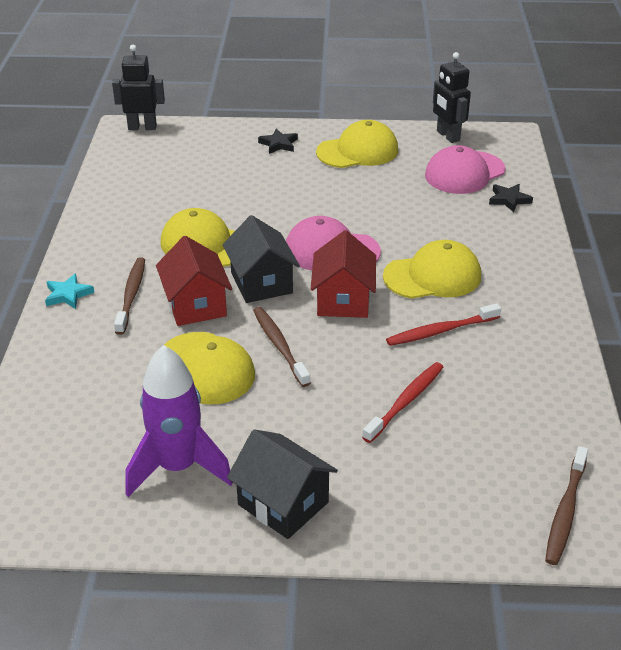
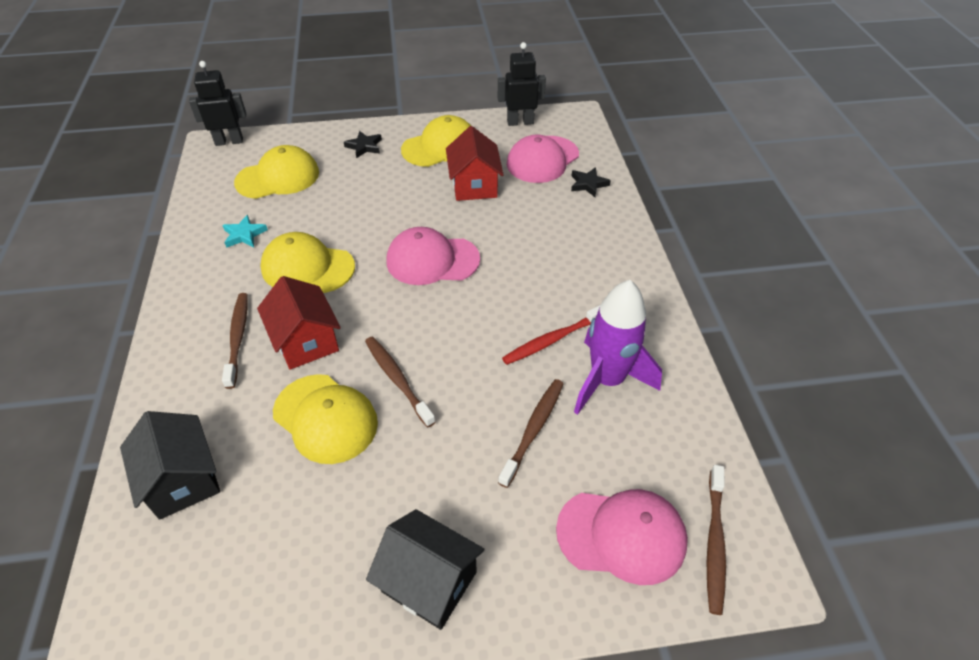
camera: 10 degrees left, 10 degrees up
turquoise star [45,273,94,309] -> turquoise star moved to [223,215,268,248]
purple rocket [125,345,233,497] -> purple rocket moved to [574,280,662,415]
black house [223,215,300,303] -> black house moved to [120,411,220,520]
red house [311,230,376,318] -> red house moved to [446,126,504,201]
red toothbrush [362,362,443,443] -> brown toothbrush [498,379,564,488]
yellow cap [383,240,481,299] -> yellow cap moved to [234,145,319,199]
black robot [433,52,471,143] -> black robot turned 120 degrees clockwise [498,42,546,126]
none -> pink cap [556,489,688,585]

